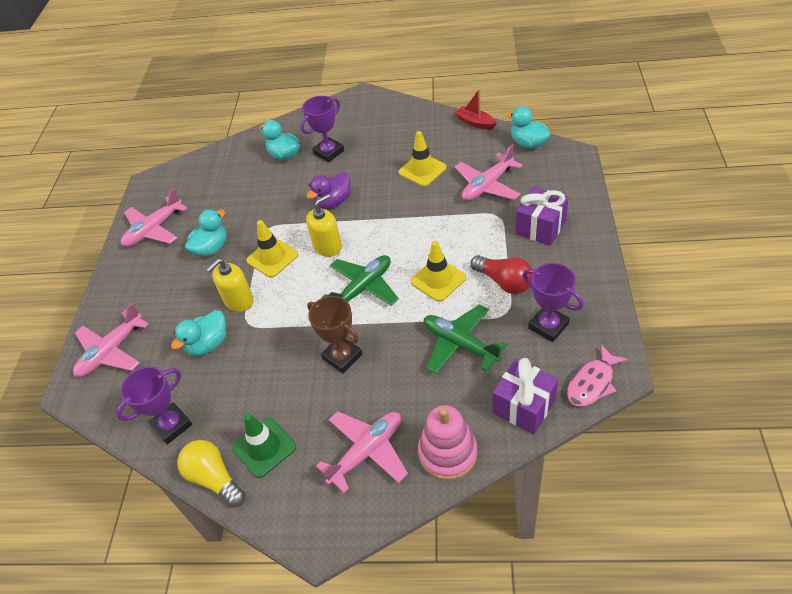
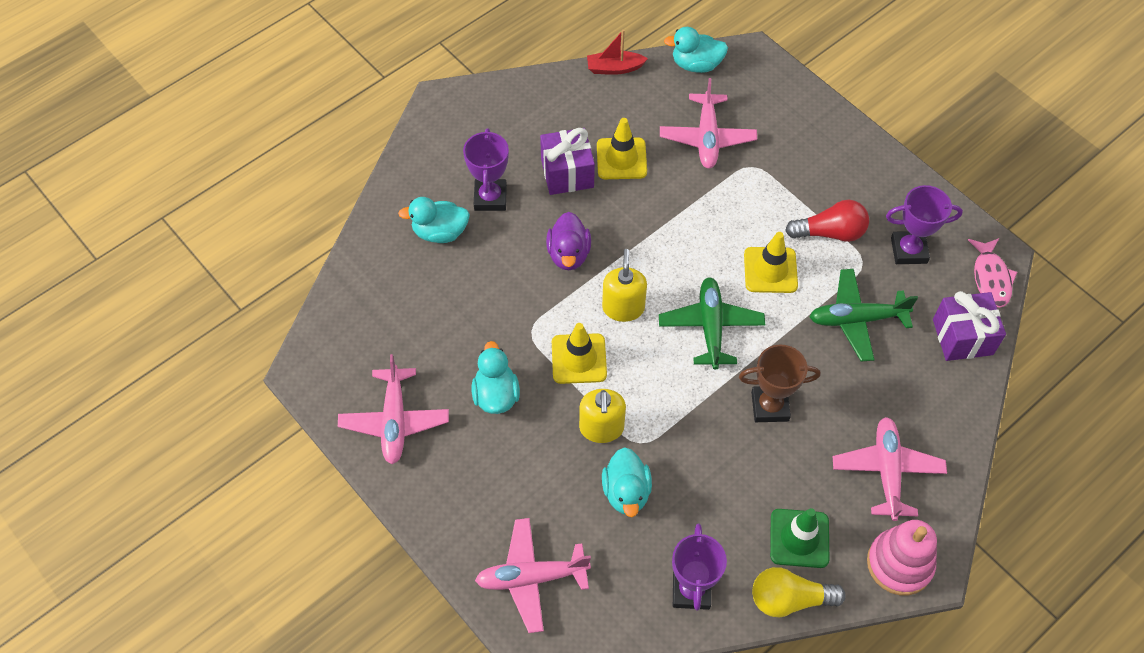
camera: 50 degrees left, 10 degrees up
pink plane [73,303,149,377] -> pink plane turned 90 degrees clockwise [475,518,591,633]
pink stacking toy [418,405,478,480] -> pink stacking toy moved to [867,520,937,595]
purple gift [516,186,569,246] -> purple gift moved to [540,128,595,195]

